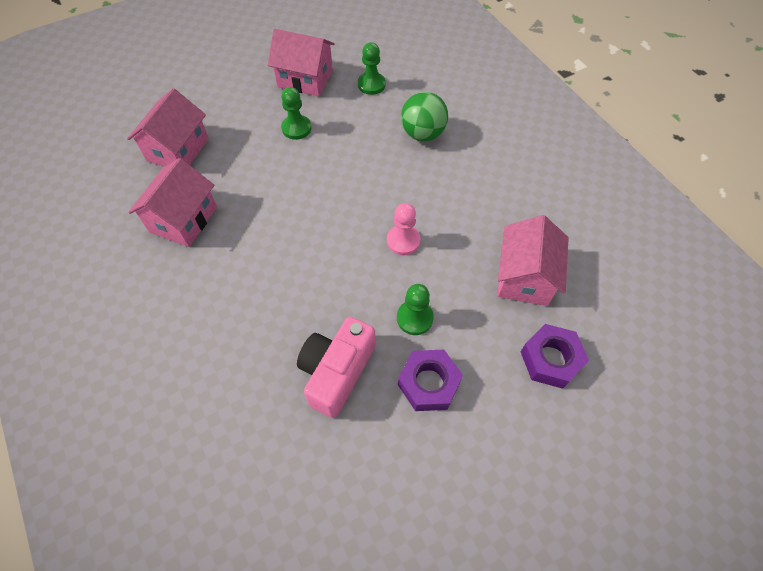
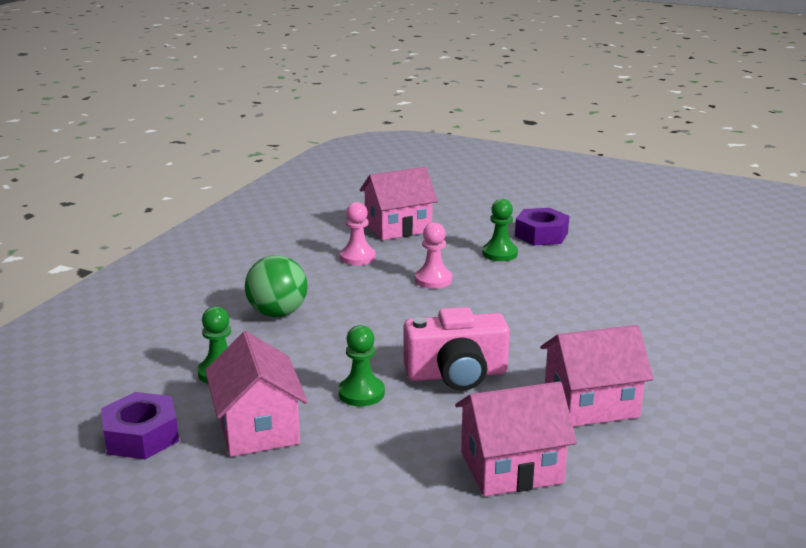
camera: 125 degrees left, 35 degrees down
pink camera [297,316,376,418] -> pink camera moved to [404,307,510,391]
purple nut [521,324,589,389] -> purple nut moved to [101,392,179,460]
none -> pink pawn [340,202,376,265]

